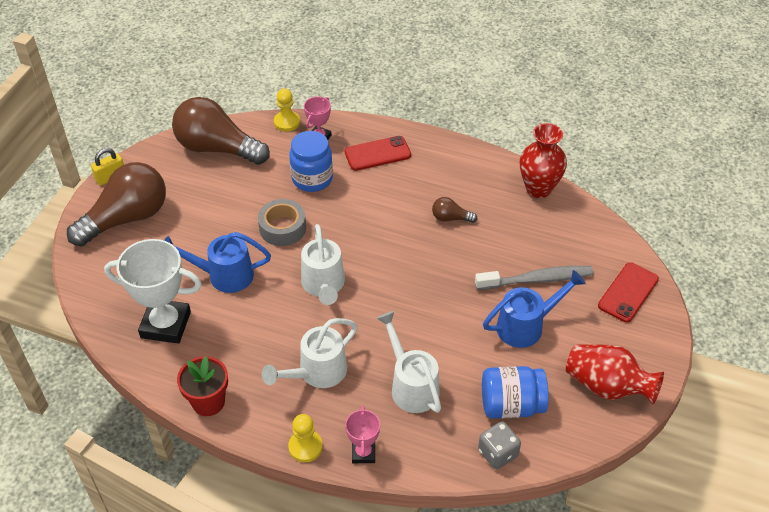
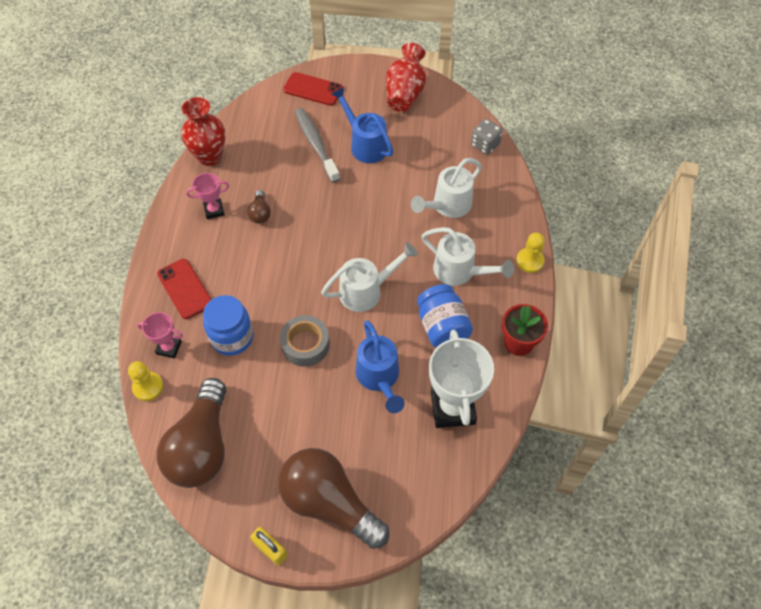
camera: 105 degrees left, 10 degrees up
pink trophy [345,406,380,463] -> pink trophy moved to [186,173,229,219]
blue jar [482,366,549,419] -> blue jar moved to [417,284,473,348]

